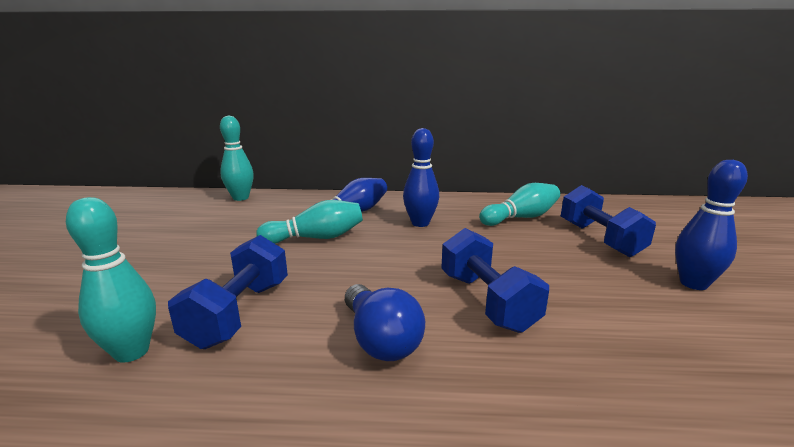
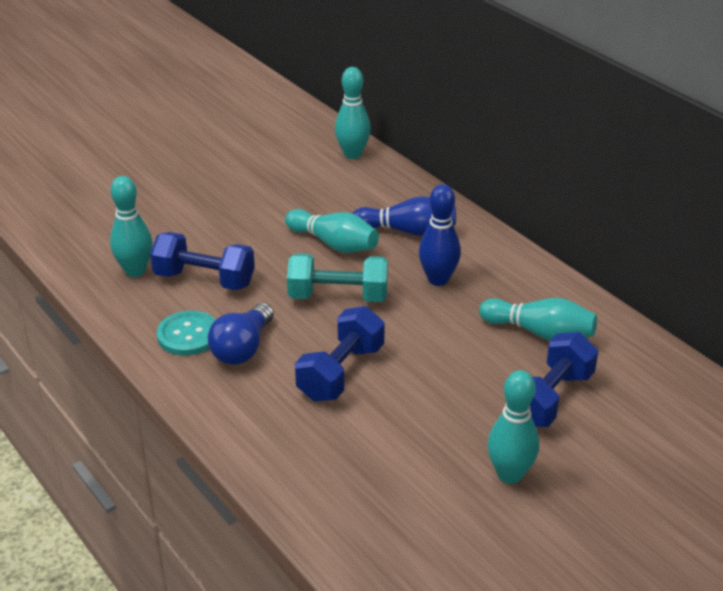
camera: 50 degrees right, 15 degrees up
blue dumbbell [168,235,288,349] -> blue dumbbell turned 45 degrees clockwise [150,232,255,290]
blue bowling pin [675,160,748,290] -> turquoise bowling pin [487,370,539,484]
none -> turquoise button [157,311,216,355]
none -> turquoise dumbbell [287,253,388,302]

